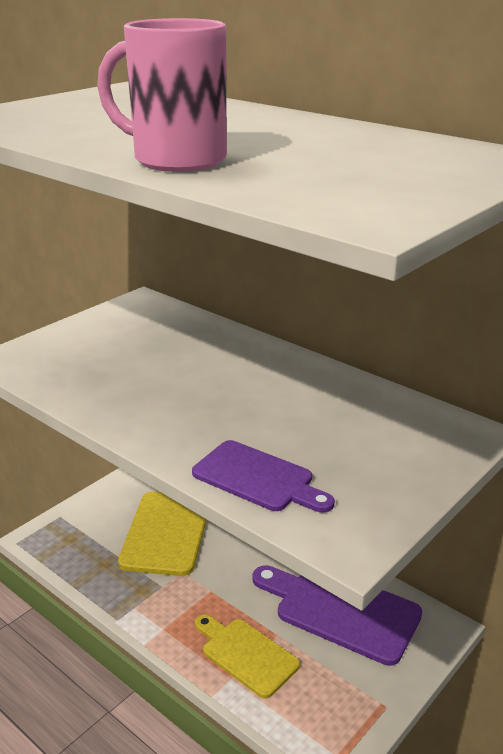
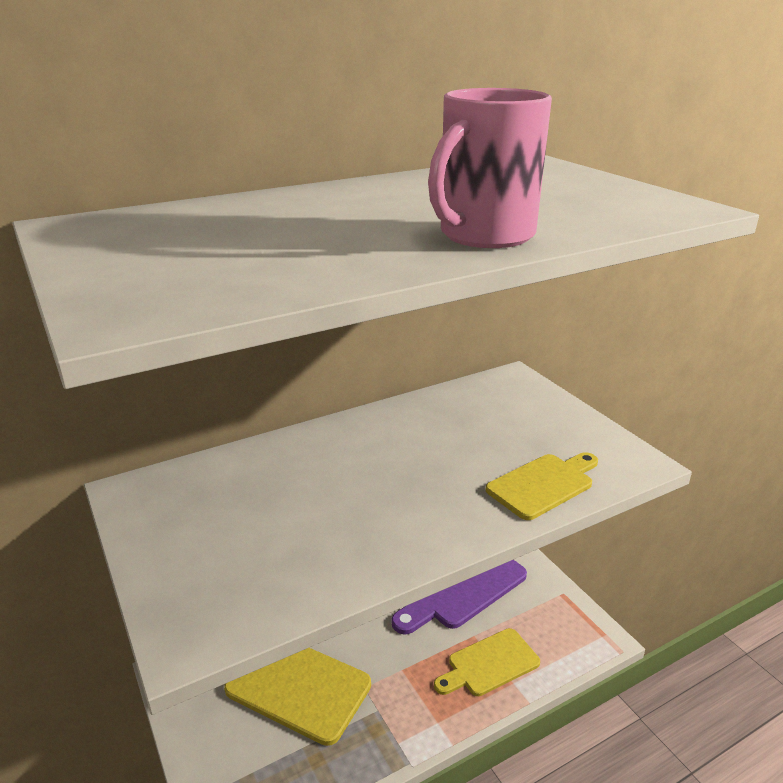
camera: 70 degrees left, 0 degrees up
purple cutting board [192,440,335,513] -> yellow cutting board [485,452,598,520]

